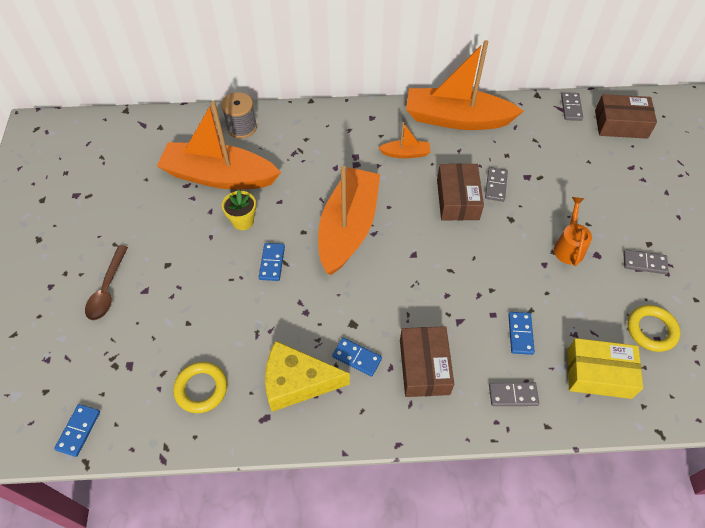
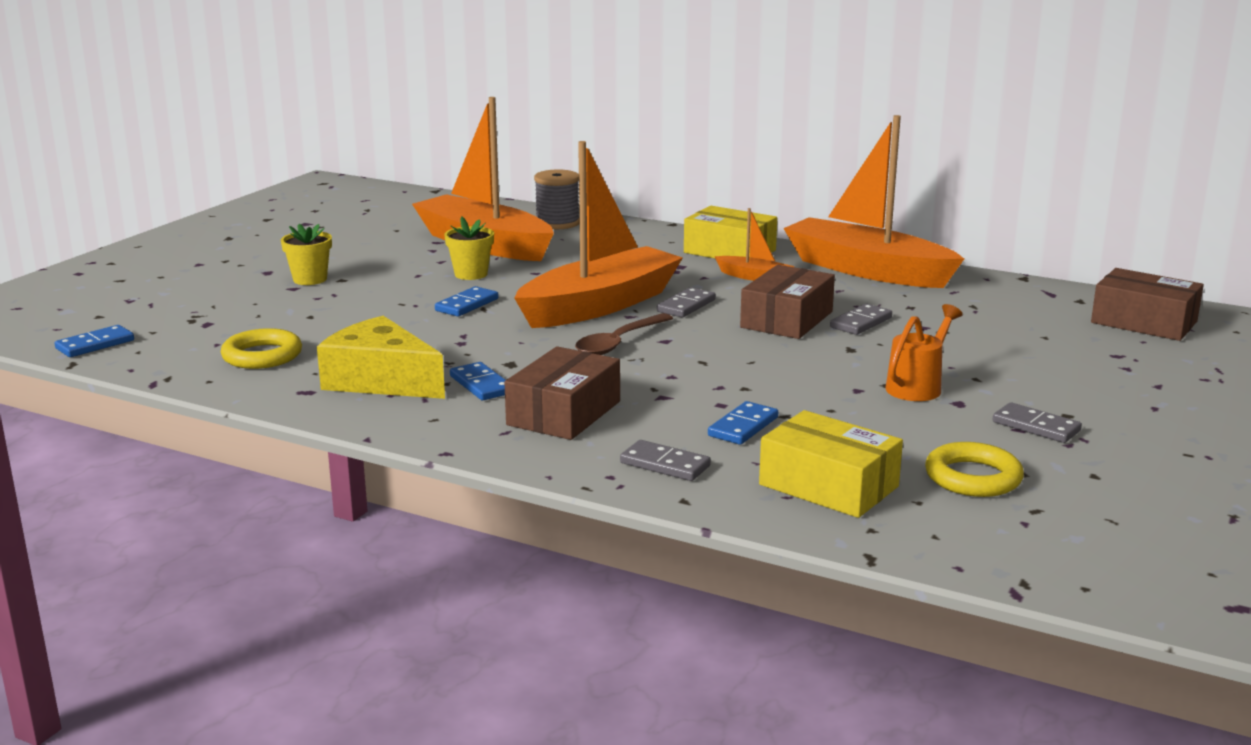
camera: 30 degrees right, 35 degrees down
brown spoon [85,245,128,320] -> brown spoon moved to [575,313,673,355]
grey domino [561,92,583,121] -> grey domino moved to [657,287,716,317]
none -> yellow flower pot [281,224,332,285]
none -> yellow box [684,206,777,258]

